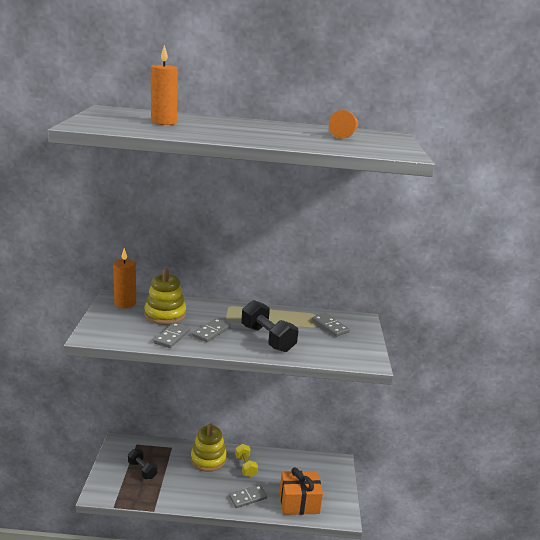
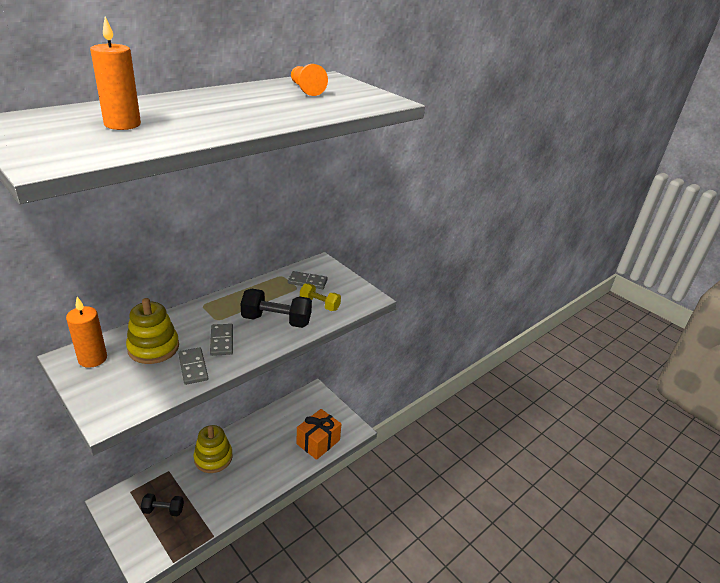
camera: 45 degrees left, 10 degrees up
grey domino [229,484,267,508] -> none
yellow dumbbell [235,444,258,477] -> yellow dumbbell moved to [300,283,341,311]

